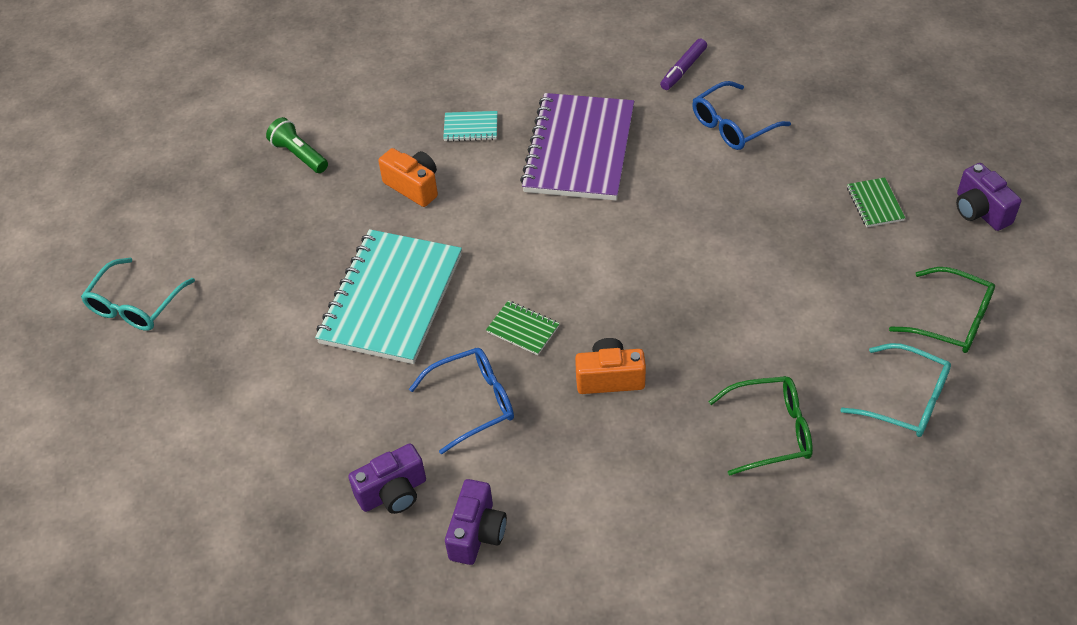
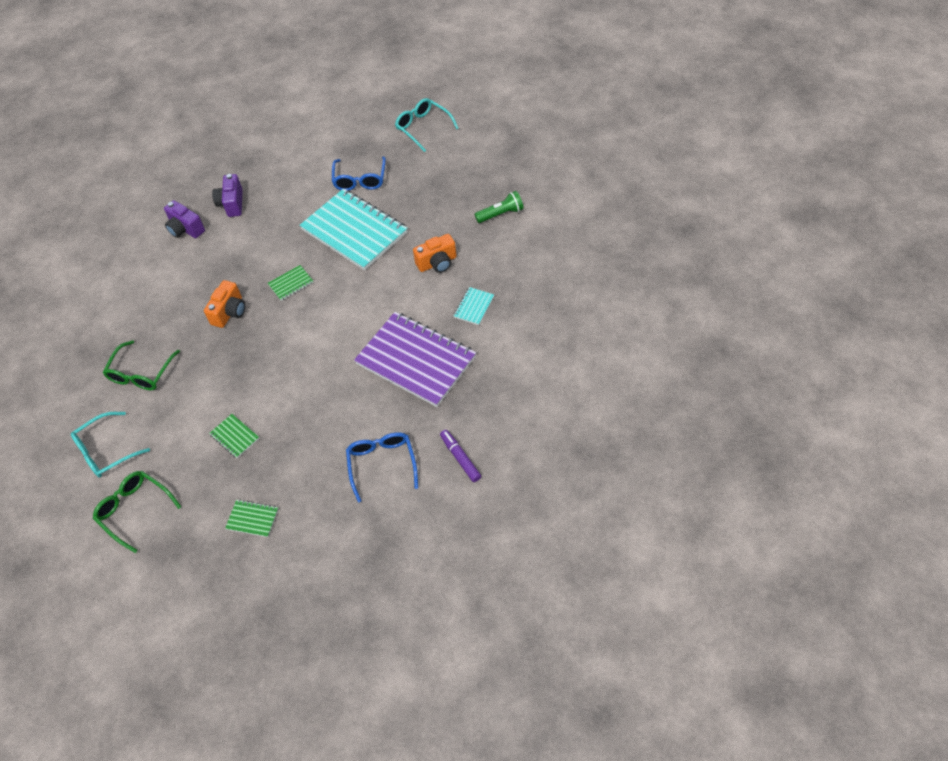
camera: 115 degrees right, 5 degrees up
blue glasses [409,348,514,455] -> blue glasses moved to [332,156,386,190]
green glasses [889,267,995,353] -> green glasses turned 75 degrees clockwise [93,471,181,553]
purple camera [956,163,1021,231] -> none
none -> green notebook [209,414,259,458]

